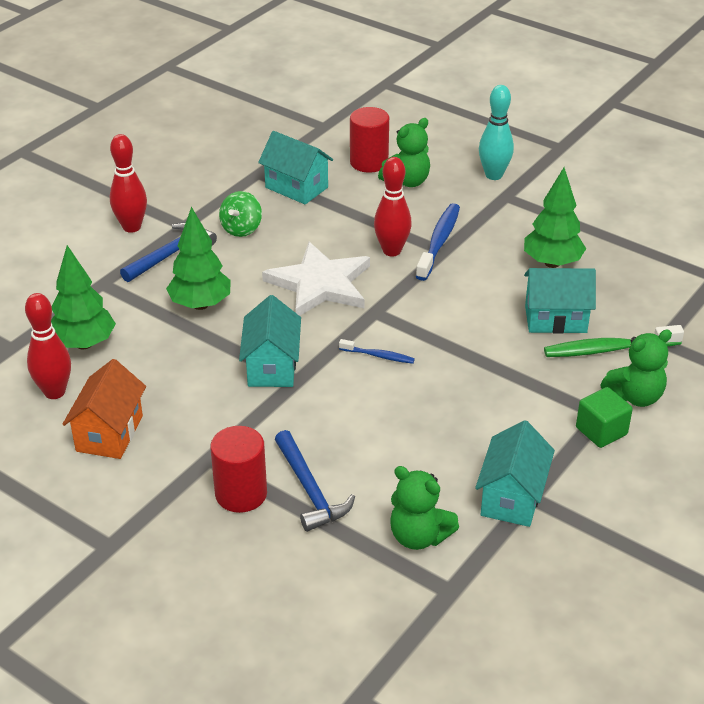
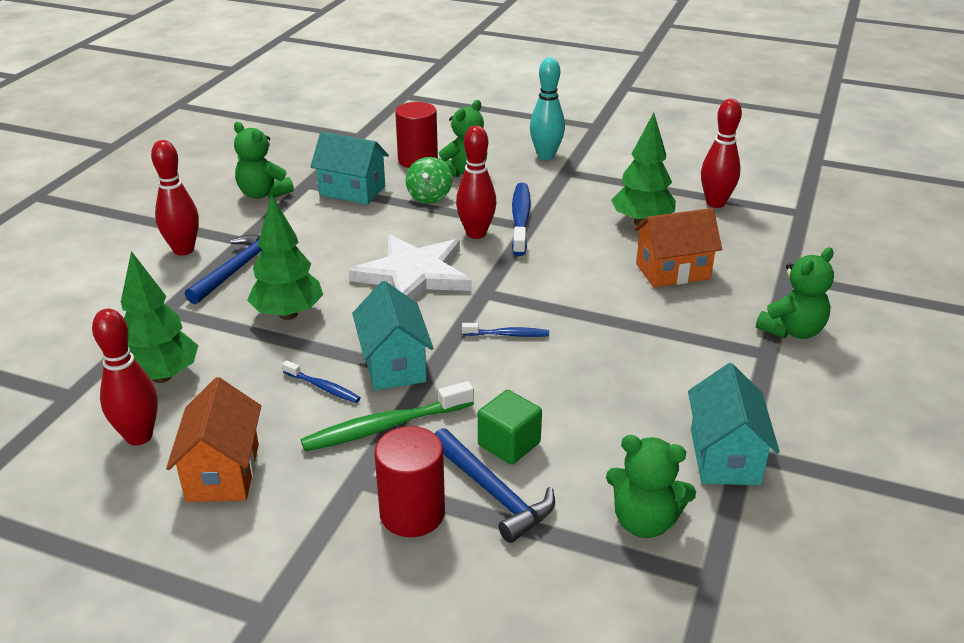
camera: 15 degrees left, 5 degrees down
green spinning top [219,191,262,237] -> green spinning top moved to [406,157,452,204]
turquoise house [524,268,596,334] -> orange house [634,208,722,287]
green toothbrush [544,325,684,357] -> green toothbrush moved to [301,381,474,452]
green cube [576,387,633,448] -> green cube moved to [478,390,542,465]
none -> green teddy bear [234,122,294,199]
none -> blue toothbrush [282,360,361,403]
none -> red bowling pin [701,99,742,208]

